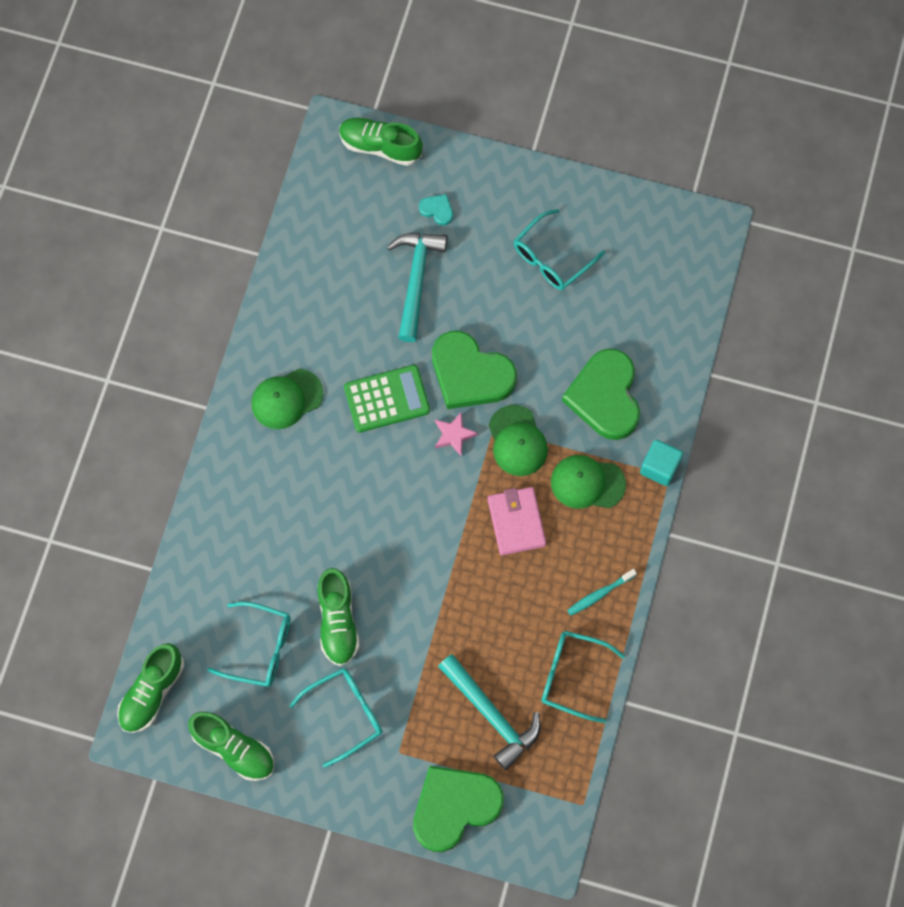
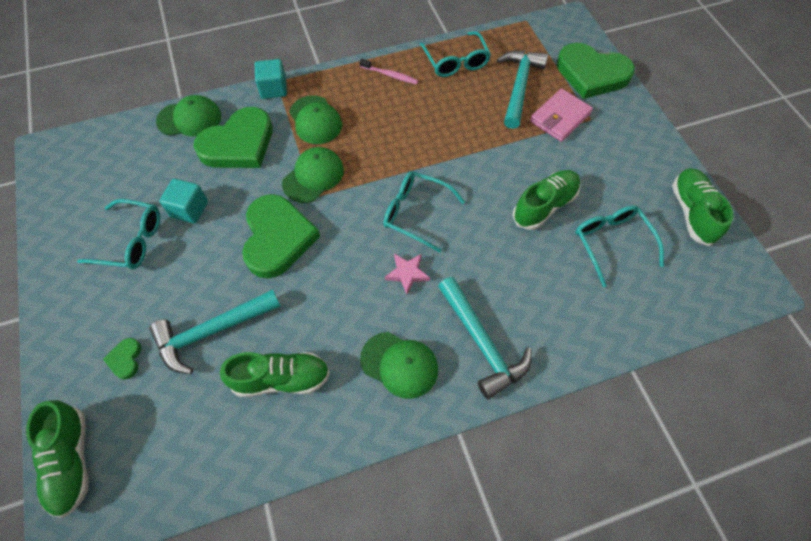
camera: 125 degrees left, 10 degrees down
green shoe [117,643,184,733] -> green shoe moved to [220,352,330,397]
turquoise glasses [289,668,382,767] -> turquoise glasses moved to [383,171,465,253]
green calculator [344,365,430,433] -> none
turquoise heart [419,194,453,226] -> green heart [103,338,141,380]
pink star [435,411,478,456] -> pink star moved to [385,254,430,295]
pink wallet [488,487,546,555] -> pink wallet moved to [530,89,593,142]
turquoise toothbrush [567,569,637,616] -> pink toothbrush [359,59,418,85]
none -> green cap [156,95,221,137]
none -> turquoise cube [159,179,208,224]
none -> turquoise hammer [438,277,532,399]

